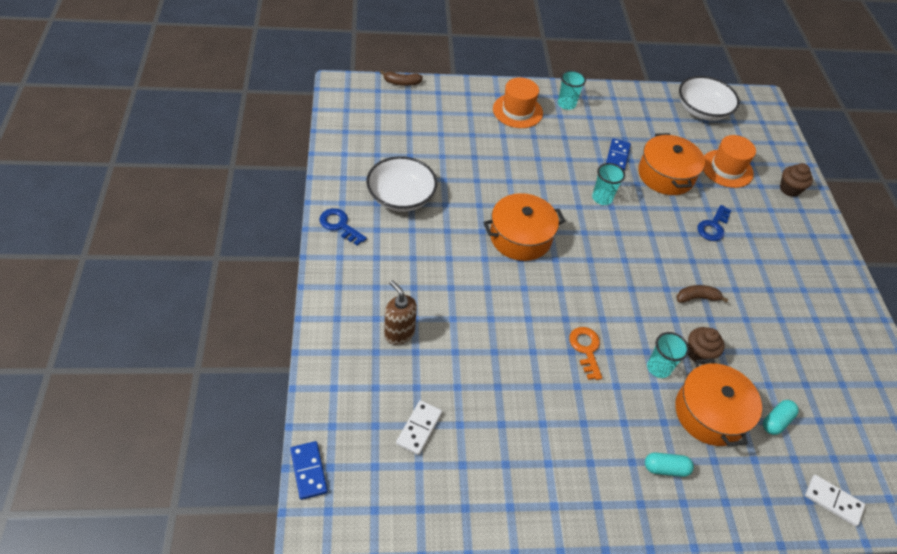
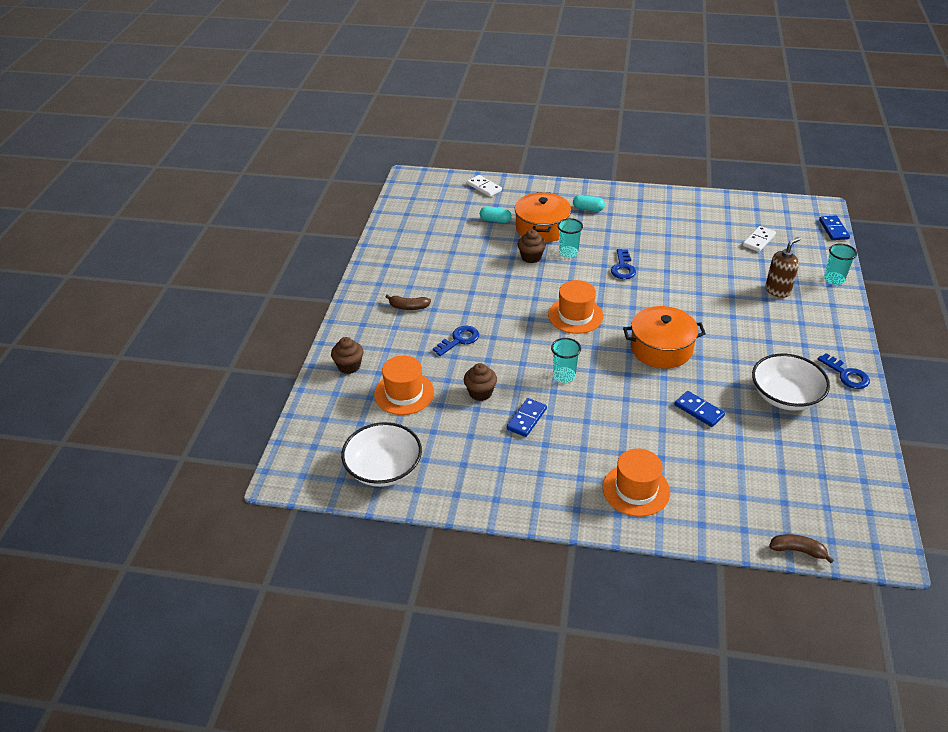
camera: 160 degrees left, 10 degrees down
brown soap dispenser [384,280,417,345] -> brown soap dispenser turned 105 degrees counterclockwise [765,237,800,298]
turquoise cup [558,70,586,110] -> turquoise cup moved to [824,244,857,285]
orange key [569,327,602,380] -> blue key [611,249,636,279]
orange pot [638,133,705,195] -> brown cupcake [464,363,497,401]
brown banana [677,285,729,303] -> brown banana moved to [386,294,431,310]
turquoise capsule [763,400,799,435] -> turquoise capsule turned 45 degrees clockwise [480,206,512,223]
none -> orange hat [548,280,603,334]
none -> blue domino [675,391,725,427]

